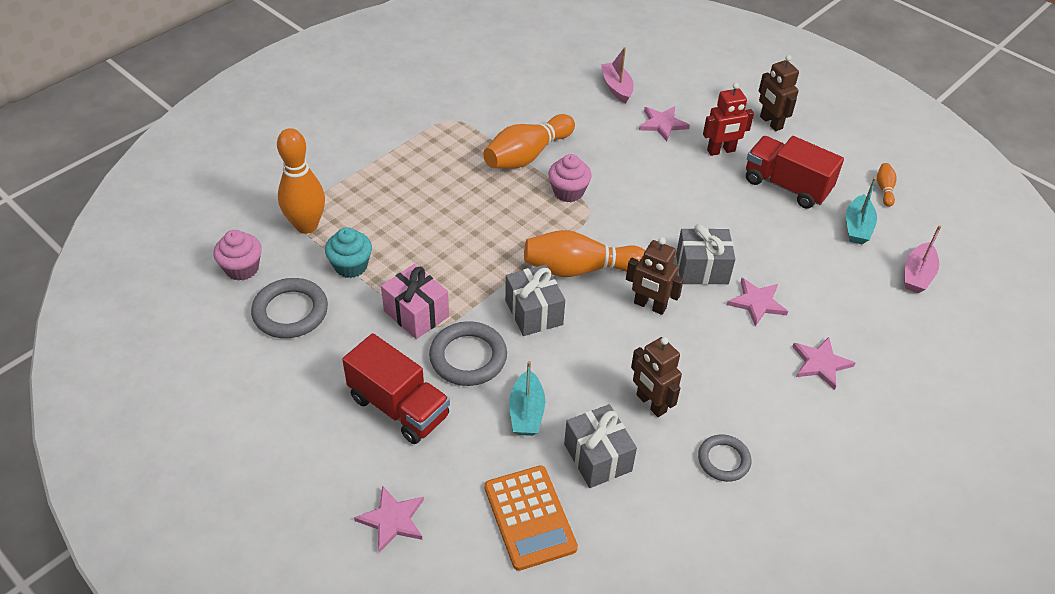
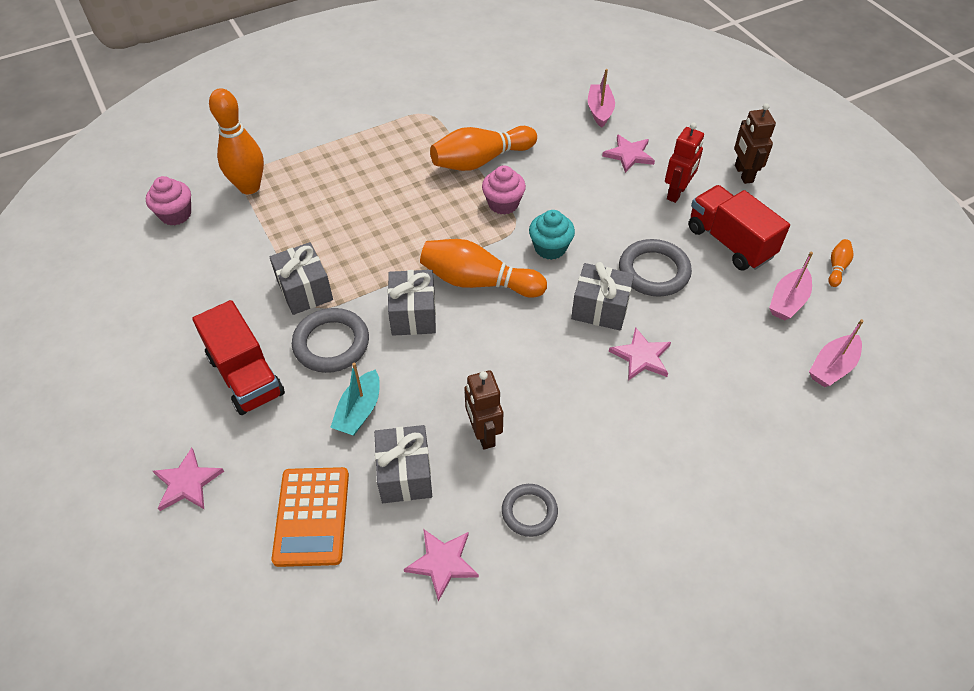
camera: 20 degrees right, 5 degrees up
grey ring [251,278,328,338] -> grey ring moved to [619,239,692,297]
turquoise cupcake [325,227,372,278] -> turquoise cupcake moved to [529,210,575,260]
pink gift [381,264,449,339] -> grey gift [270,242,333,315]
brown robot [626,237,684,315] -> none
red robot [703,83,754,156] -> red robot turned 60 degrees counterclockwise [665,122,704,203]
pink star [792,337,855,390] -> pink star moved to [404,529,479,601]
turquoise boat [846,177,877,244] -> pink boat [769,252,813,321]

